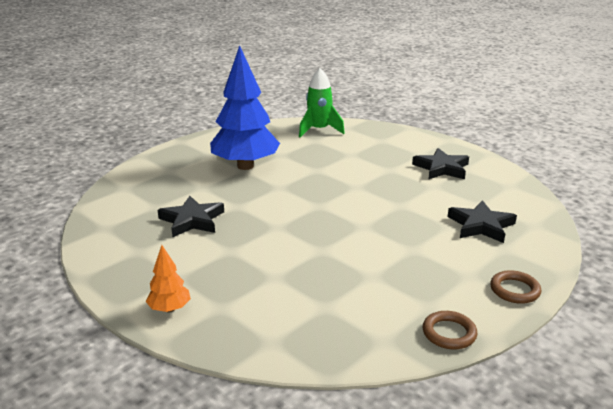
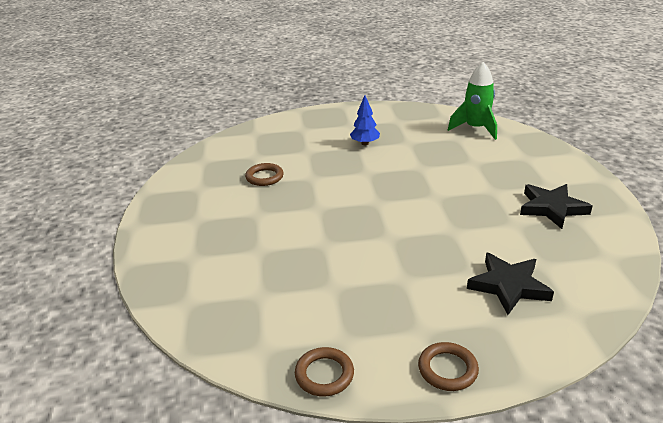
camera: 40 degrees right, 5 degrees up
orange tree [146,245,191,313] -> none
black star [158,196,224,237] -> brown ring [245,163,284,186]
blue tree [210,45,280,170] -> blue tree [350,95,380,145], size x0.44

